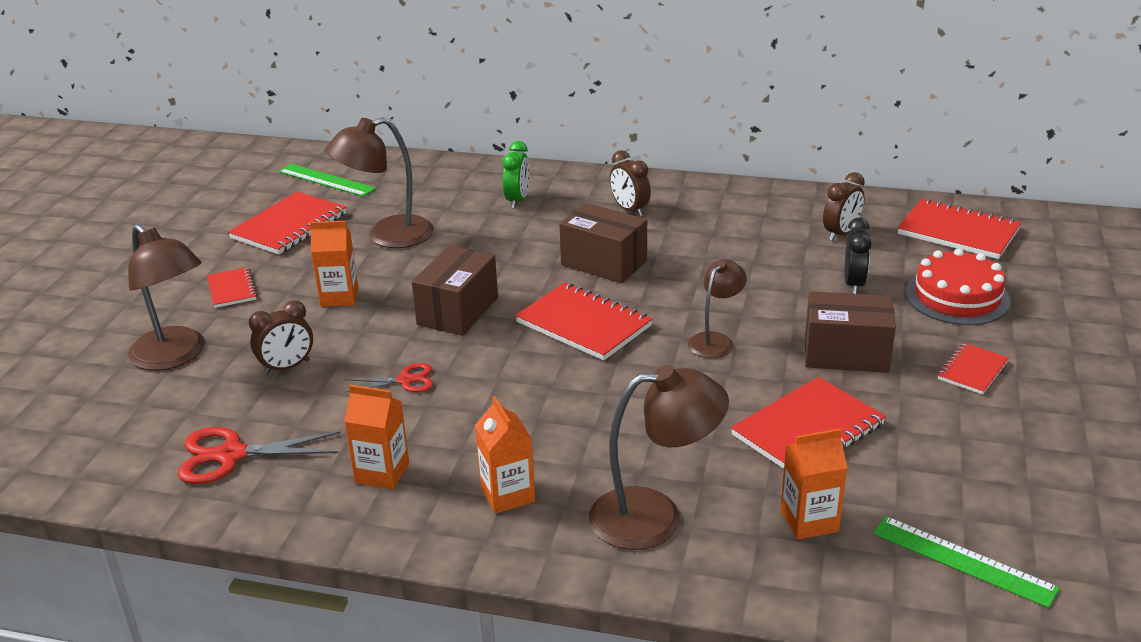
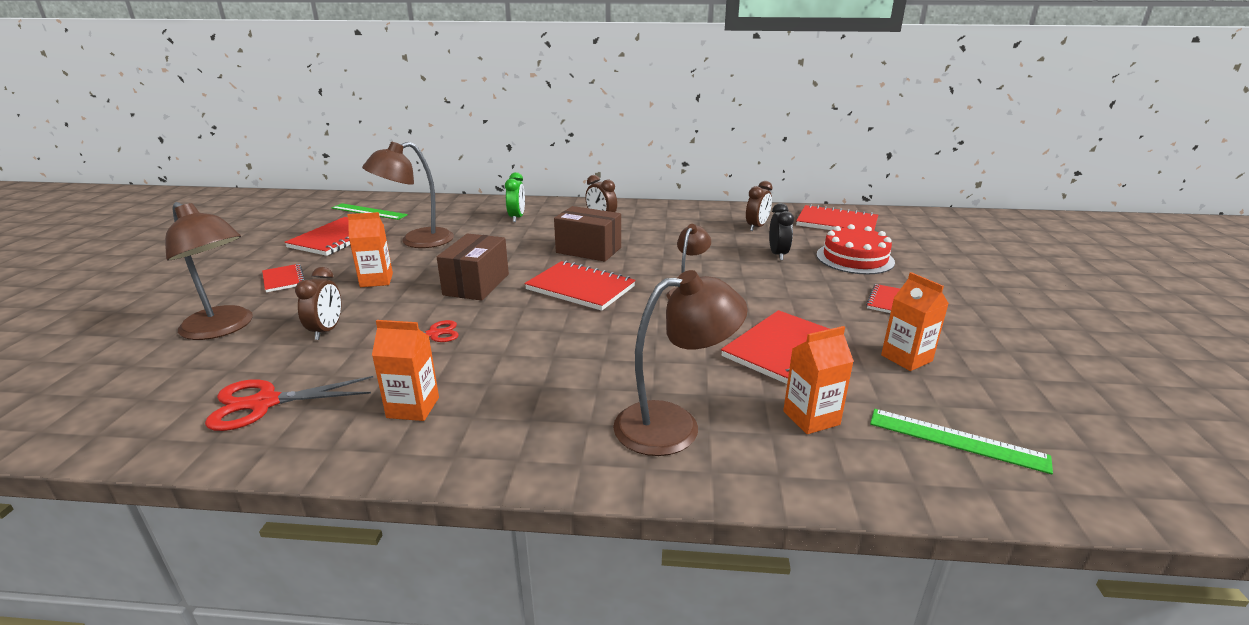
camera: 10 degrees left, 5 degrees down
brown clock [249,300,313,375] -> brown clock turned 45 degrees counterclockwise [295,267,341,340]
orange carton [475,396,535,514] -> orange carton moved to [881,272,949,371]
brown box [805,291,896,373] -> none

